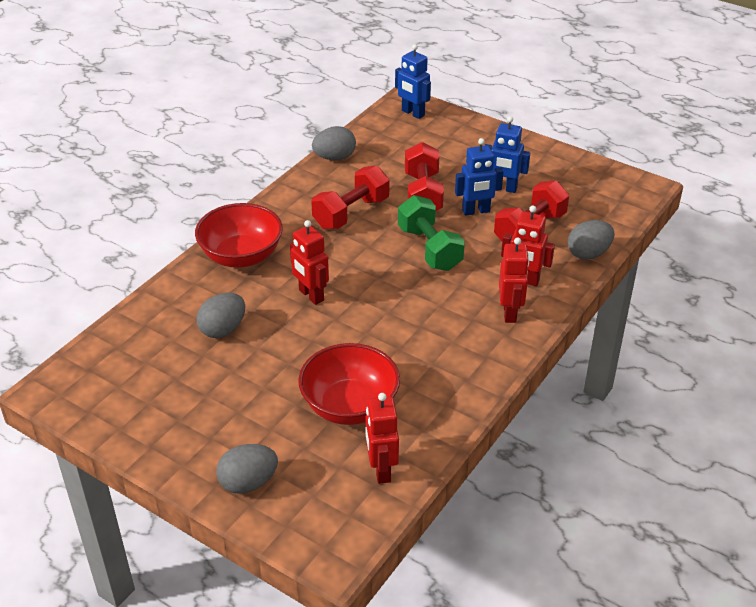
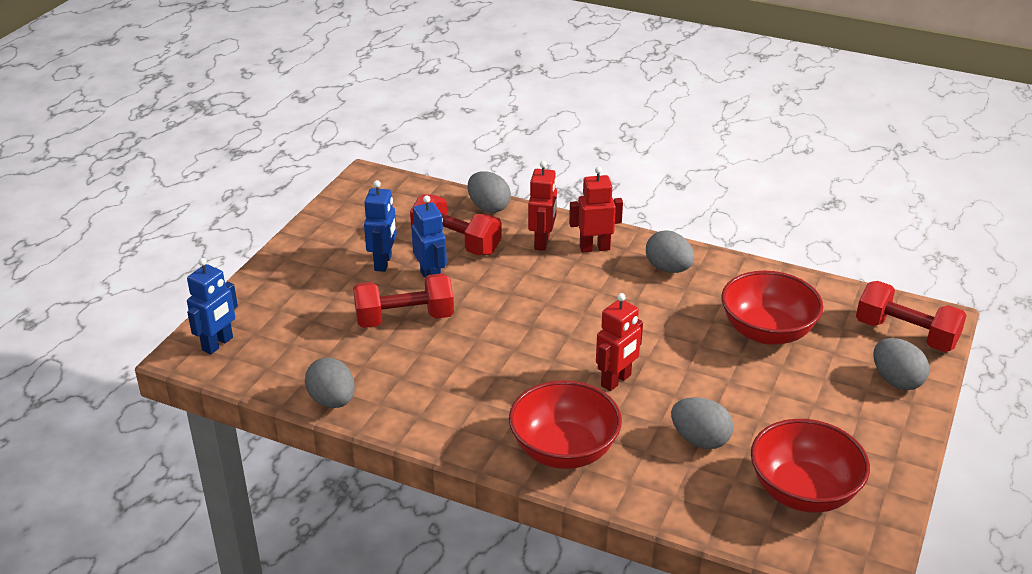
camera: 100 degrees left, 5 degrees down
red dumbbell [311,166,389,229] -> red dumbbell moved to [856,281,967,352]
red robot [366,393,399,484] -> none
green dumbbell [398,195,465,271] -> none
none -> grey egg [646,230,694,273]
none -> red bowl [751,419,870,513]

